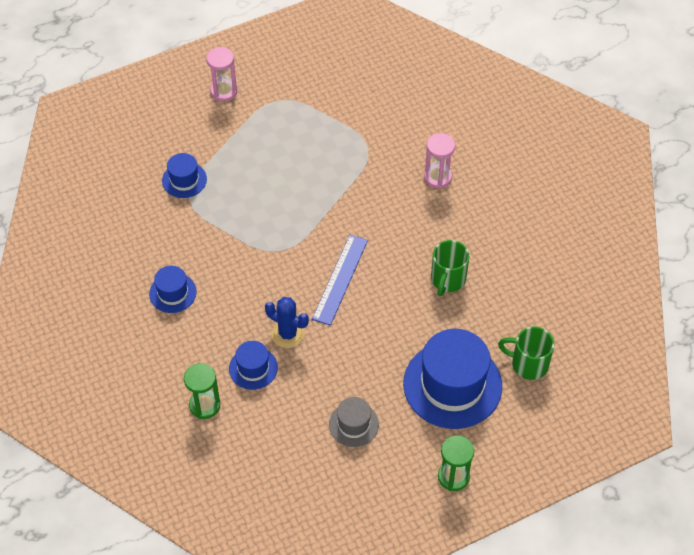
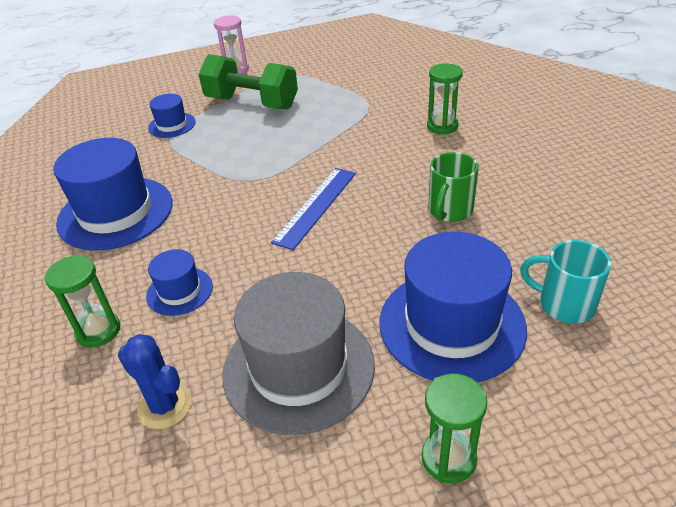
camera: 10 degrees right, 15 degrees down
blue hat [149,266,197,313] -> blue hat [53,138,172,251], size x2.01
blue cactus [265,297,309,348] -> blue cactus moved to [118,334,192,429]
grey hat [329,397,379,447] -> grey hat [222,272,375,435], size x2.01
pink hourglass [424,133,455,189] -> green hourglass [427,64,463,135]
green mug [498,327,554,380] -> turquoise mug [520,240,611,324]
none -> green dumbbell [199,54,298,109]

